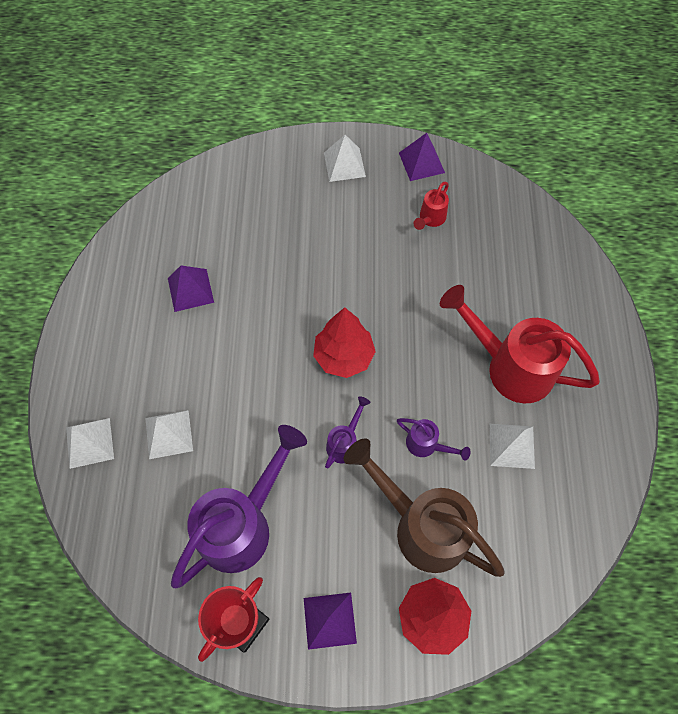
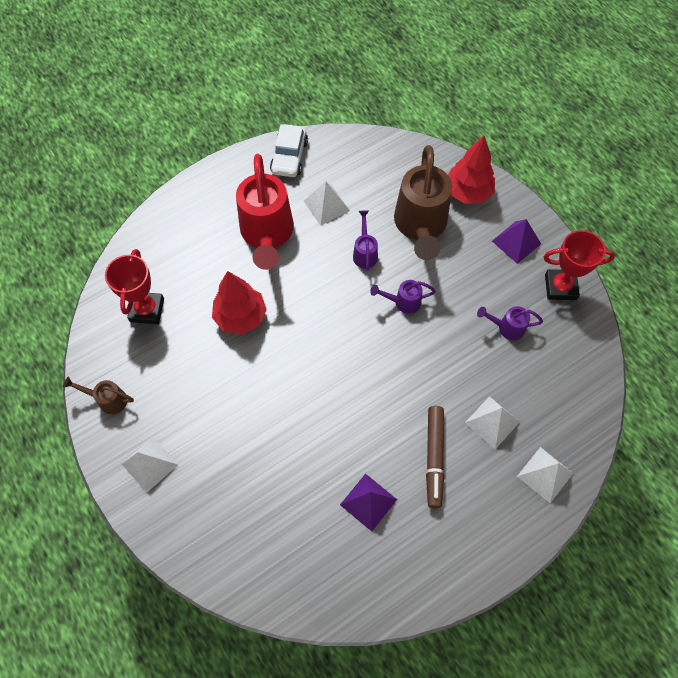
camera: 125 degrees left, 0 degrees up
purple watering can [171,425,307,588] -> purple watering can [477,306,543,340], size x0.46
red tree [313,307,376,378] -> red tree moved to [212,271,267,334]
purple pyramid [399,133,445,181] -> brown watering can [63,377,134,414]
red watering can [414,182,449,230] -> none
none -> red trophy [105,249,164,324]
none -> white car [270,124,308,177]
none -> brown marker [426,406,444,508]

